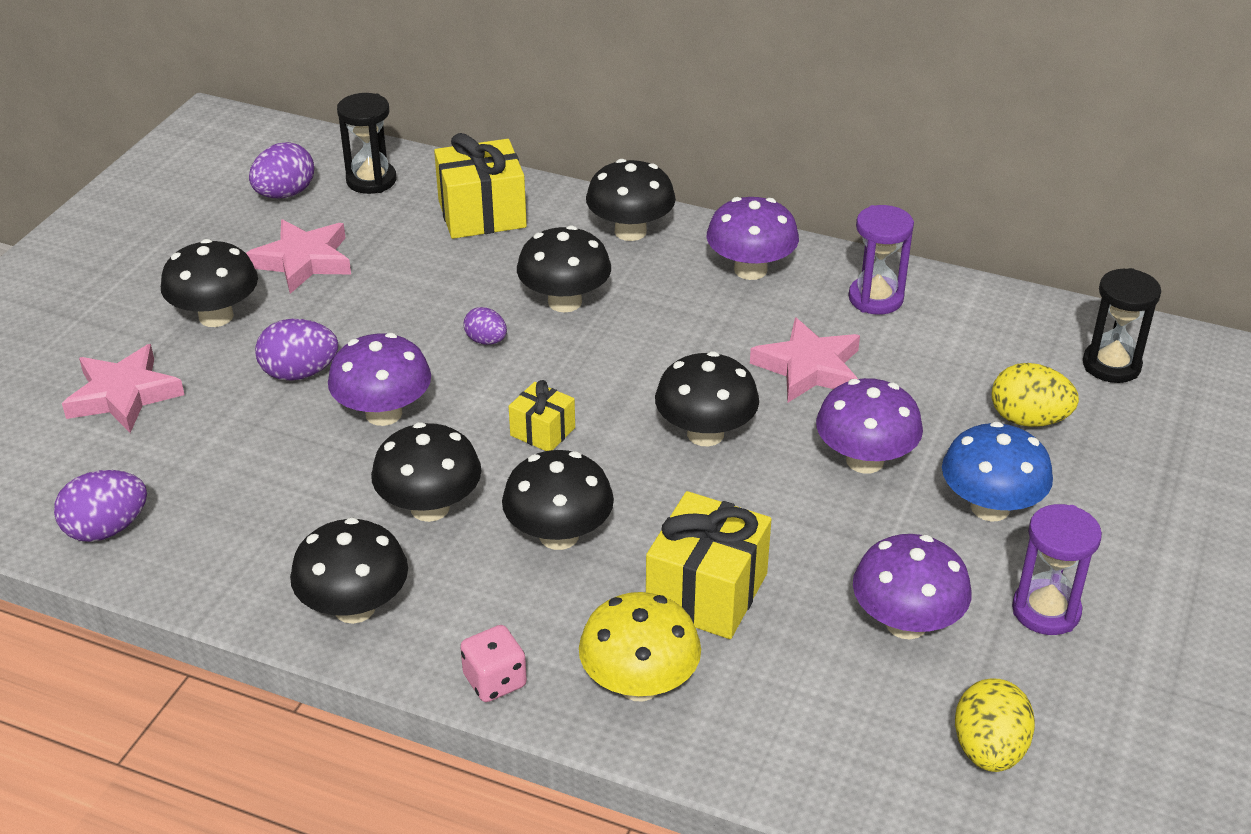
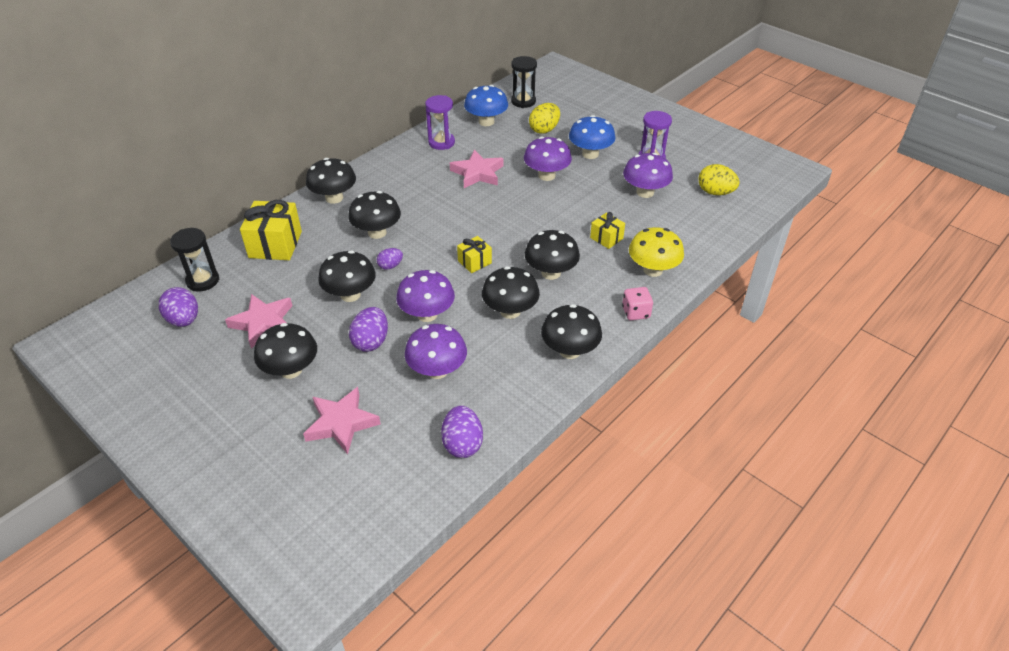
camera: 70 degrees left, 5 degrees up
yellow gift [646,491,771,639] -> yellow gift [590,212,625,249], size x0.55
black mushroom [655,351,759,447] -> black mushroom moved to [318,251,376,302]
purple mushroom [707,197,799,280] -> purple mushroom moved to [405,324,467,379]
none -> blue mushroom [464,85,508,126]

